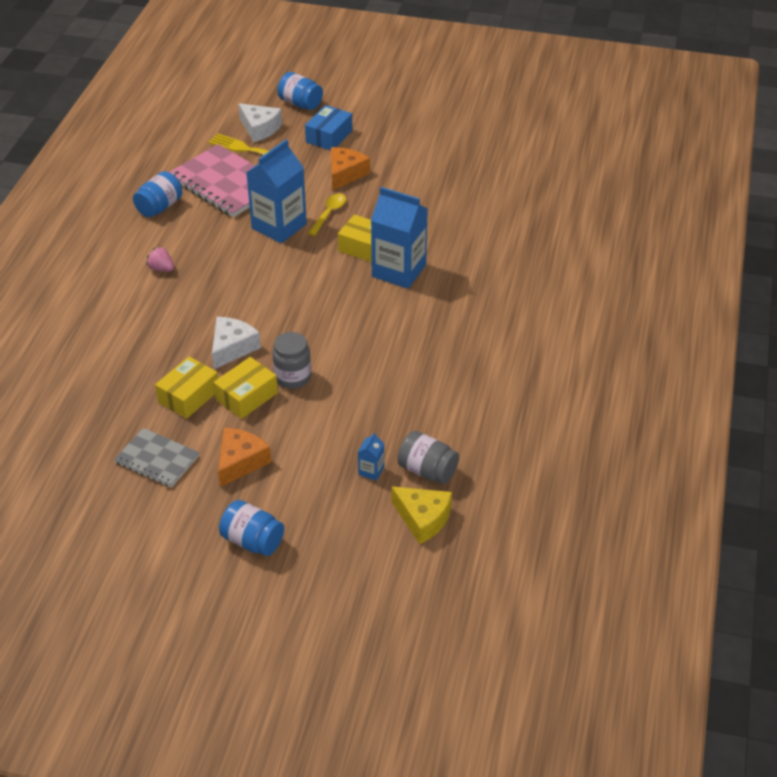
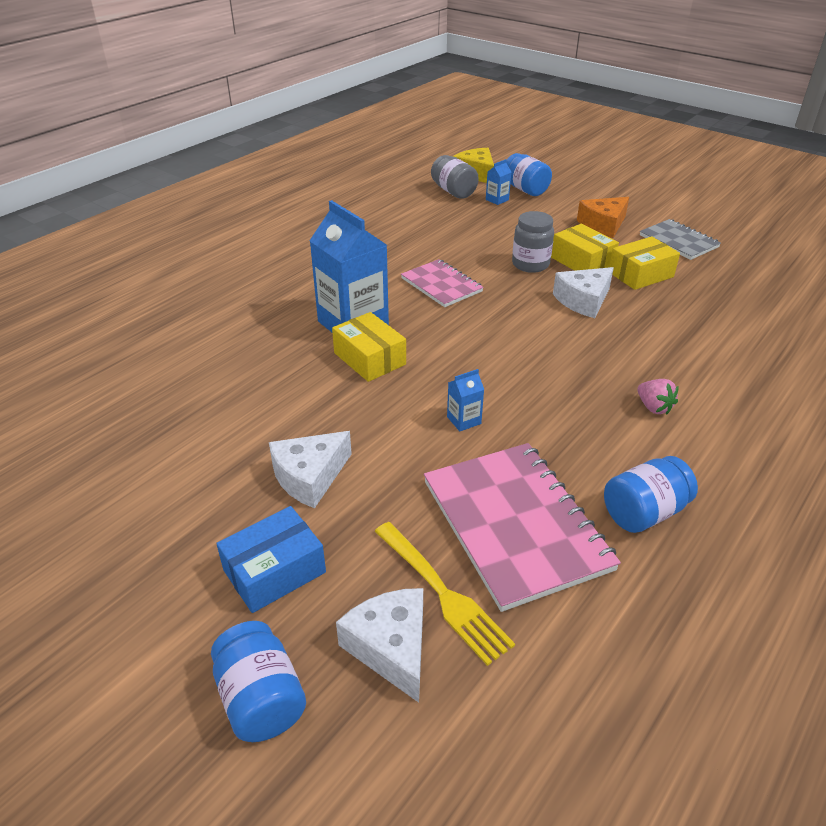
camera: 155 degrees left, 5 degrees down
yellow box [213,357,278,419] -> yellow box turned 75 degrees clockwise [551,224,619,271]
blue jar [219,500,284,556] -> blue jar moved to [506,153,552,196]
blue carton [246,139,307,243] -> blue carton [447,369,484,431], size x0.42
yellow spoon [308,194,346,236] -> none
orange cheese [331,147,370,191] -> white cheese [269,431,352,508]
none -> pink notebook [401,259,484,307]

